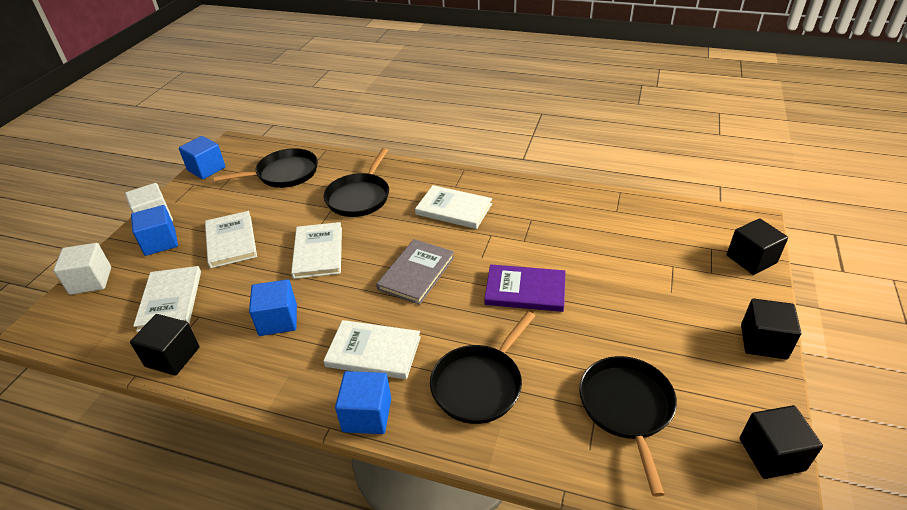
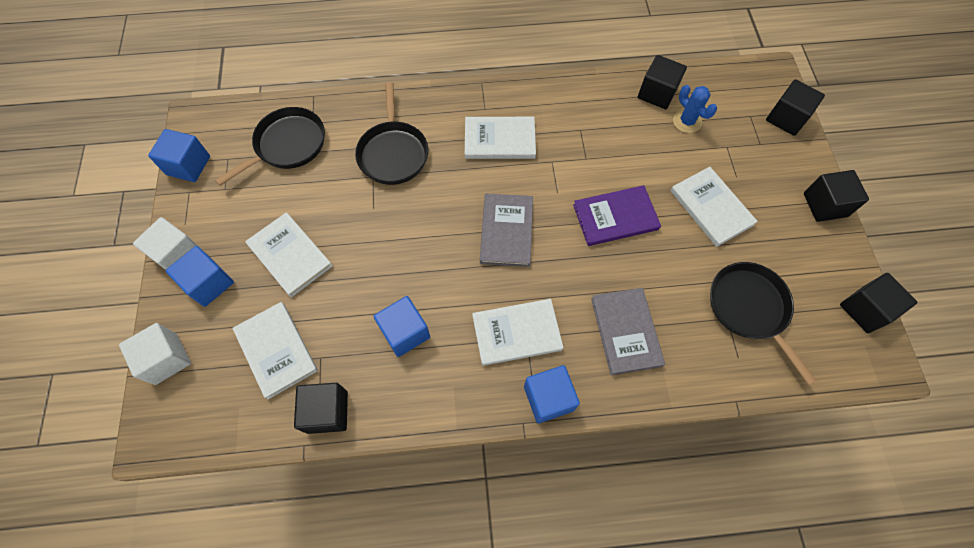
camera: 25 degrees left, 25 degrees up
white book [291,222,342,279] -> white book moved to [670,167,758,247]
black pan [430,311,535,424] -> grey book [591,288,665,375]
none -> black cube [638,55,687,109]
none -> blue cactus [673,85,717,133]

